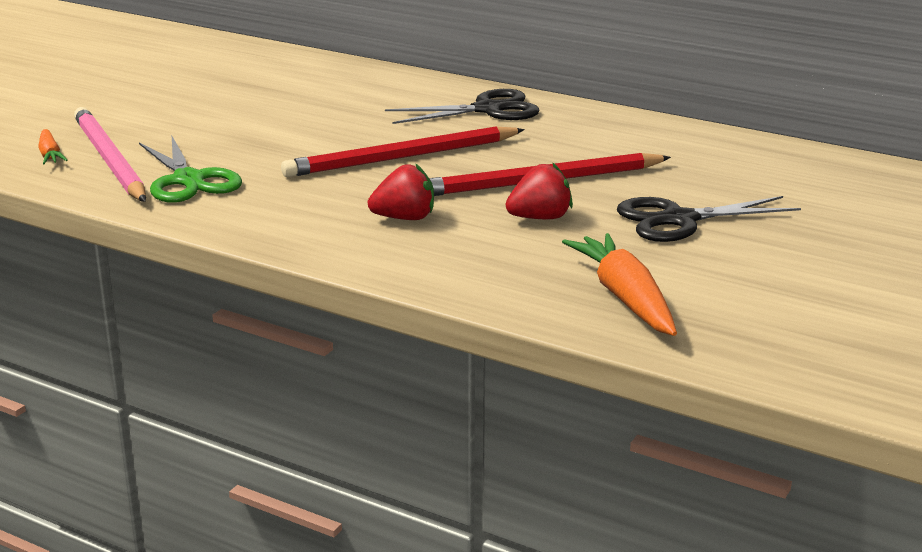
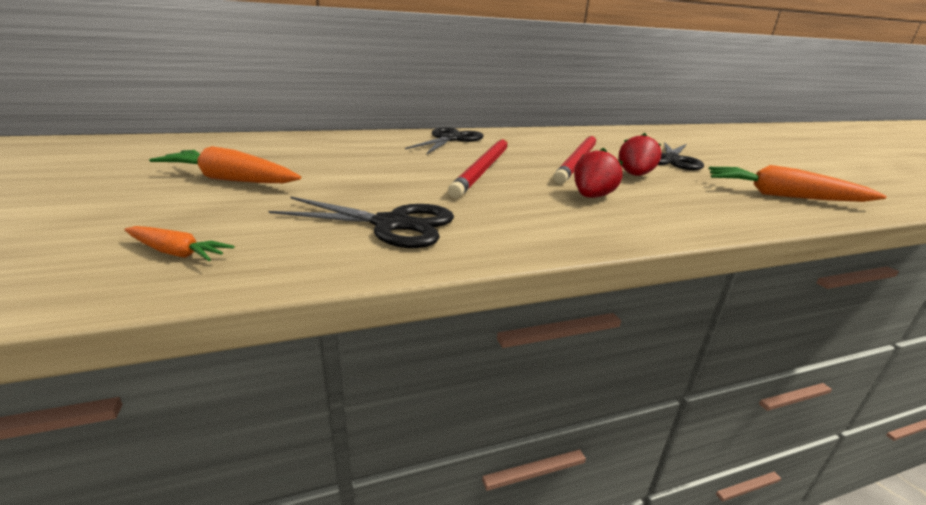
camera: 50 degrees left, 0 degrees up
pink pencil [74,107,146,202] -> none
green scissors [139,136,242,203] -> black scissors [269,196,454,248]
none -> orange carrot [149,146,301,183]

